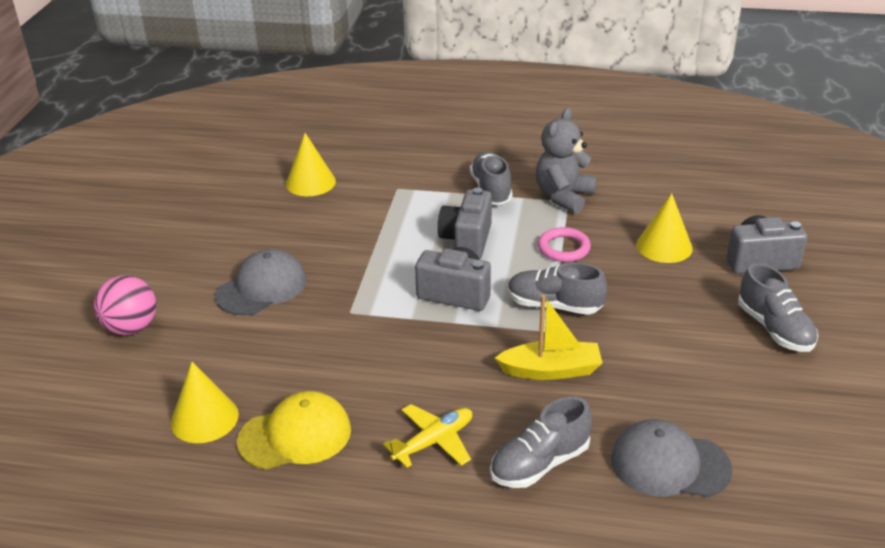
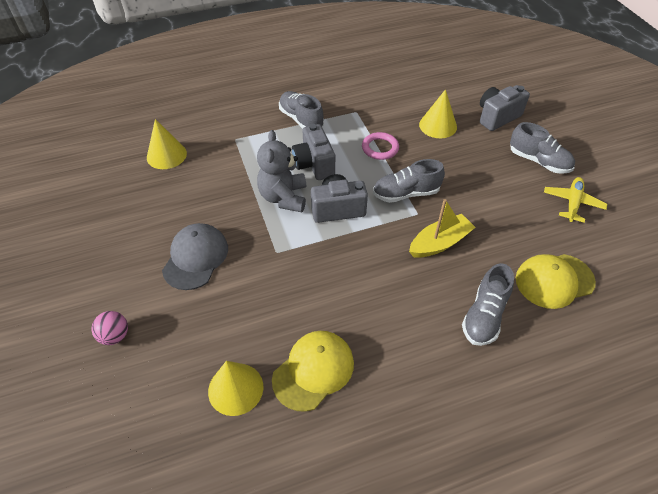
camera: 30 degrees left, 15 degrees up
pink ball [94,275,156,335] -> pink ball [91,311,128,345], size x0.66
yellow plane [383,404,472,468] -> yellow plane moved to [544,177,607,223]
grey teddy bear [536,108,597,214] -> grey teddy bear moved to [257,130,306,212]
grey cap [611,419,732,497] -> yellow cap [516,254,596,309]

